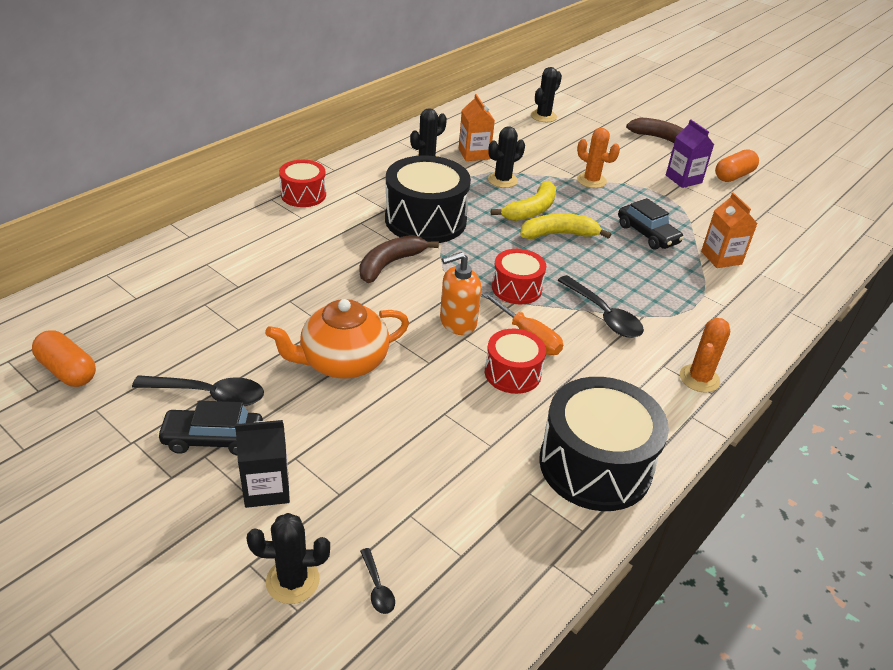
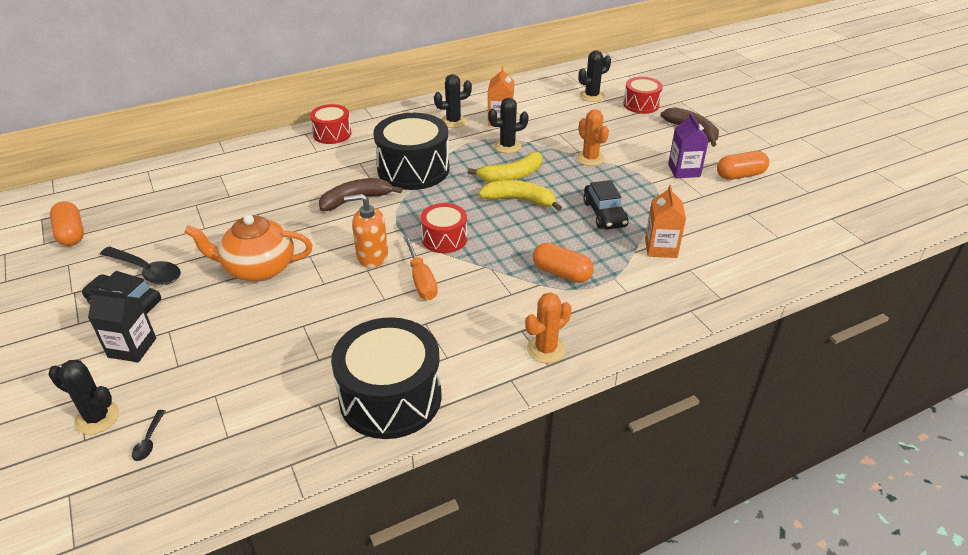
camera: 25 degrees right, 0 degrees up
red drum [485,329,546,394] -> red drum moved to [623,77,663,114]
black spoon [558,275,644,338] -> none
none -> orange capsule [533,243,594,283]

